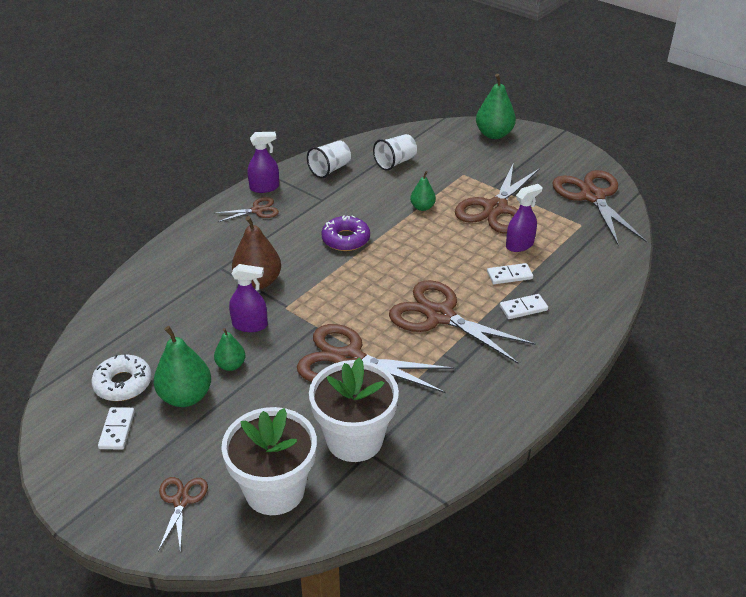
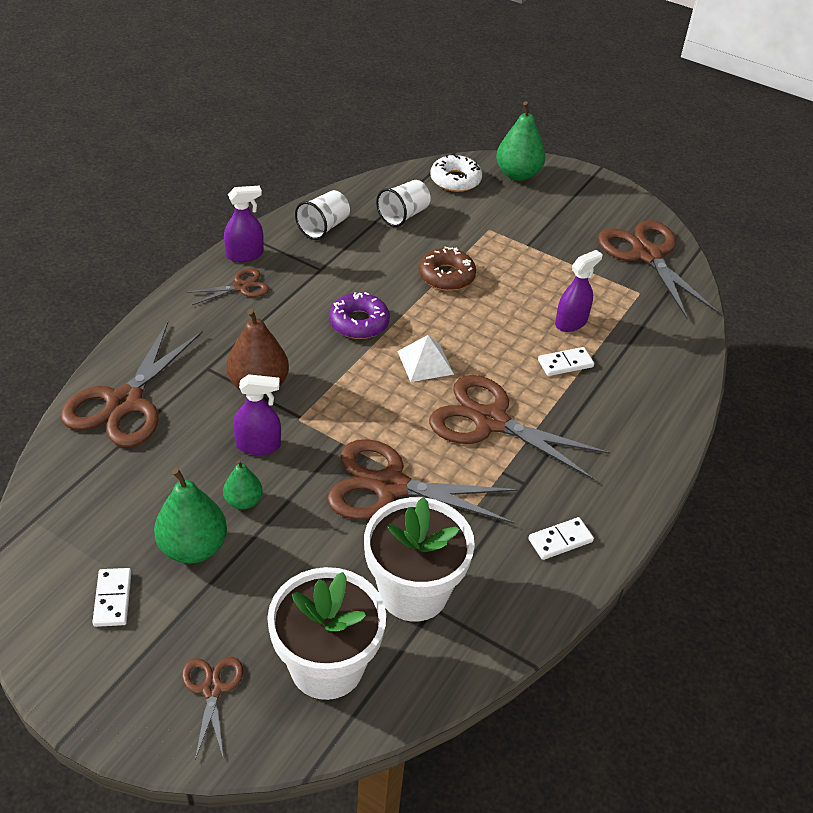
camera: 10 degrees left, 5 degrees up
white donut [91,354,152,401] -> white donut moved to [430,154,482,192]
green pear [410,171,436,211] -> brown donut [419,247,476,291]
brown scissors [455,162,540,233] -> brown scissors moved to [61,322,203,447]
white domino [500,294,548,319] -> white domino moved to [528,517,594,560]
none -> white pyramid [397,335,454,382]

